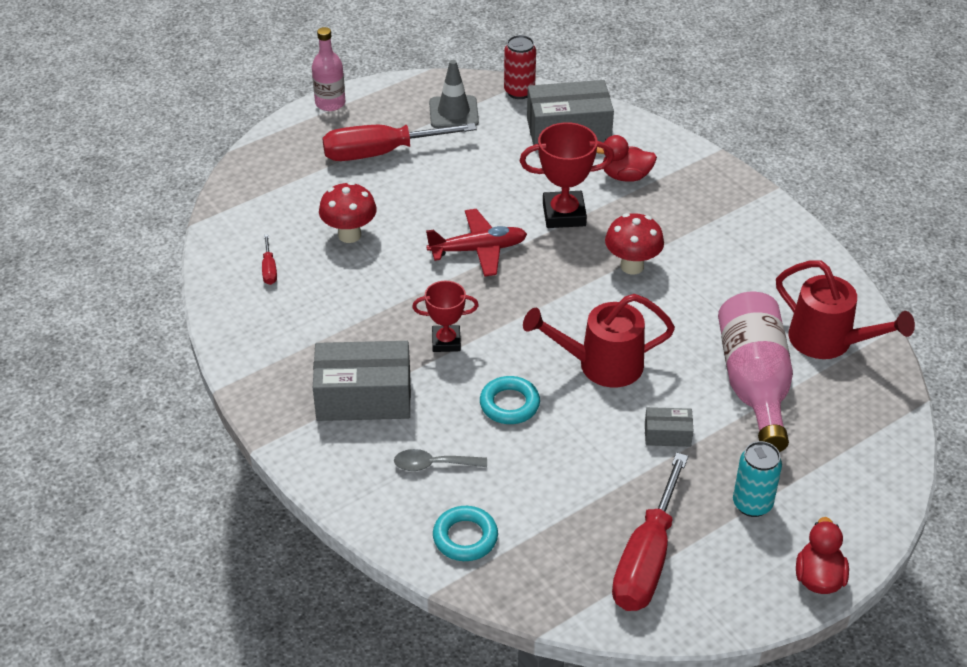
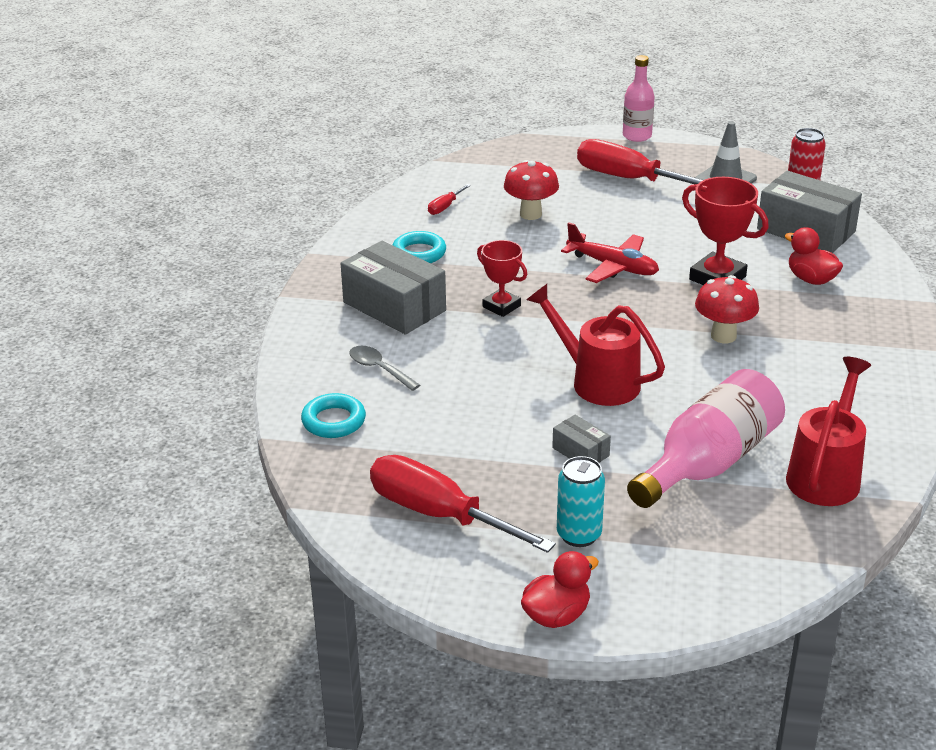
camera: 45 degrees right, 10 degrees down
turquoise ring [480,376,540,424] -> turquoise ring moved to [393,231,446,263]
red screwdriver [612,452,688,611] -> red screwdriver turned 60 degrees clockwise [370,455,556,553]
red watering can [776,260,915,359] -> red watering can turned 150 degrees counterclockwise [786,357,871,506]

